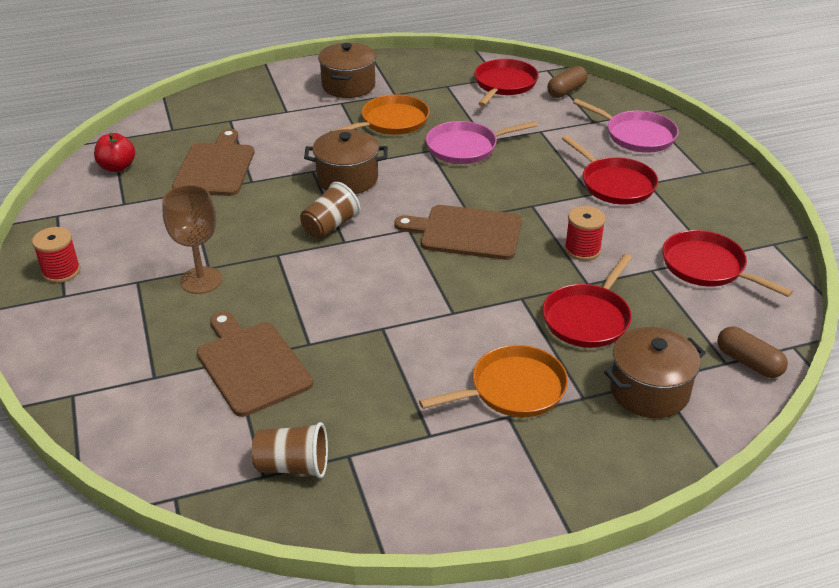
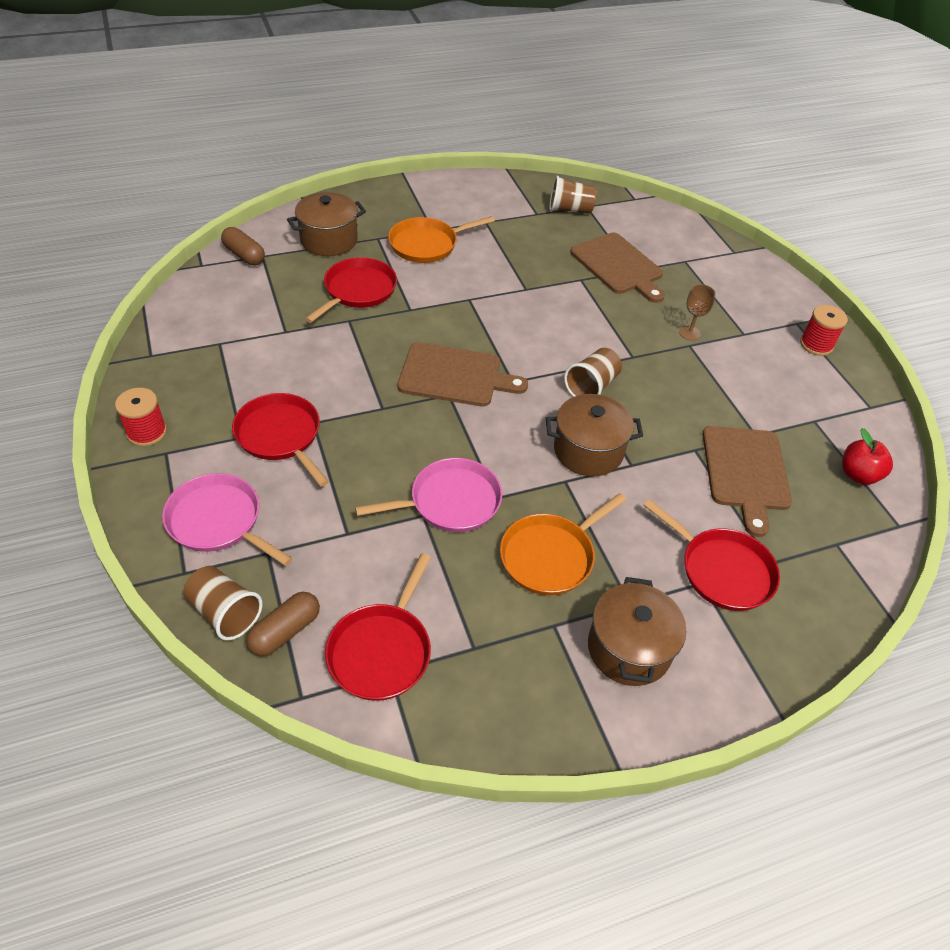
camera: 175 degrees right, 10 degrees up
brown goblet [162,185,222,294] -> brown goblet [679,284,716,341], size x0.59
red spool [565,206,606,261] -> red spool moved to [115,388,167,446]
red pan [662,230,793,297] -> red pan moved to [643,499,780,611]
none -> brown cup [183,566,263,640]

